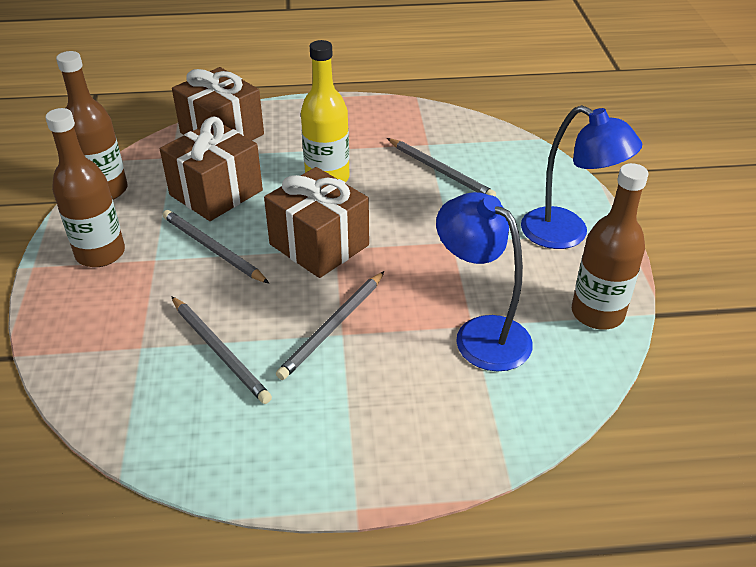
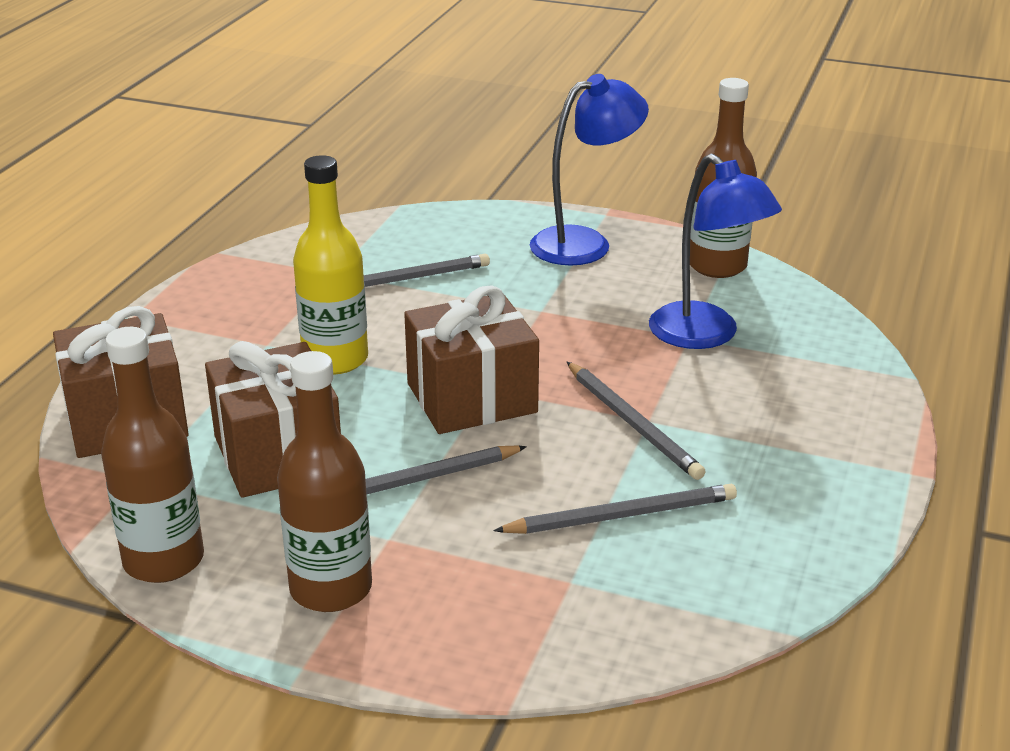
camera: 65 degrees left, 10 degrees down
blue lamp [436,192,533,372] -> blue lamp turned 105 degrees counterclockwise [649,154,782,349]

